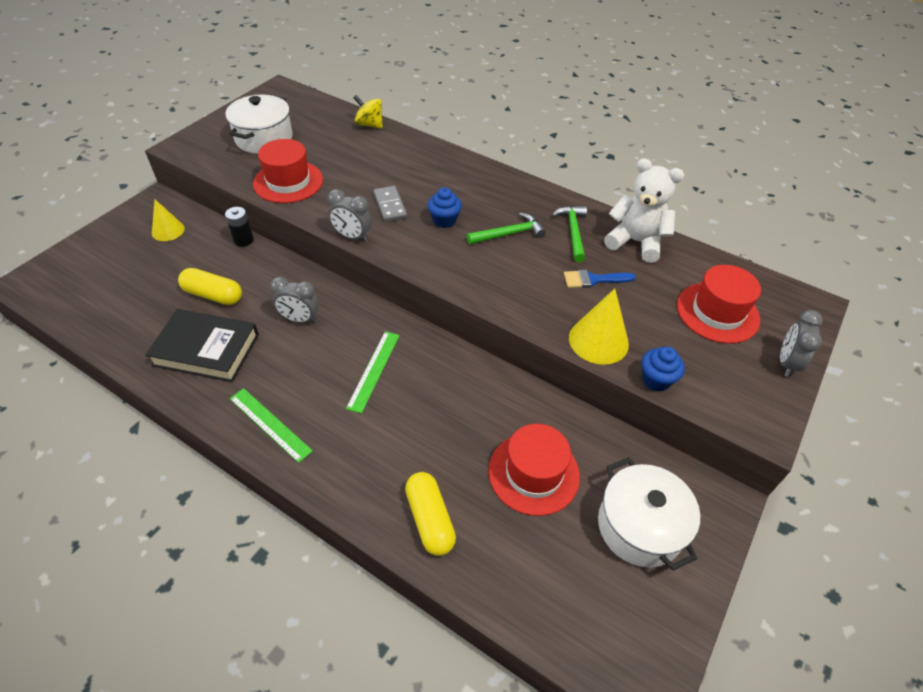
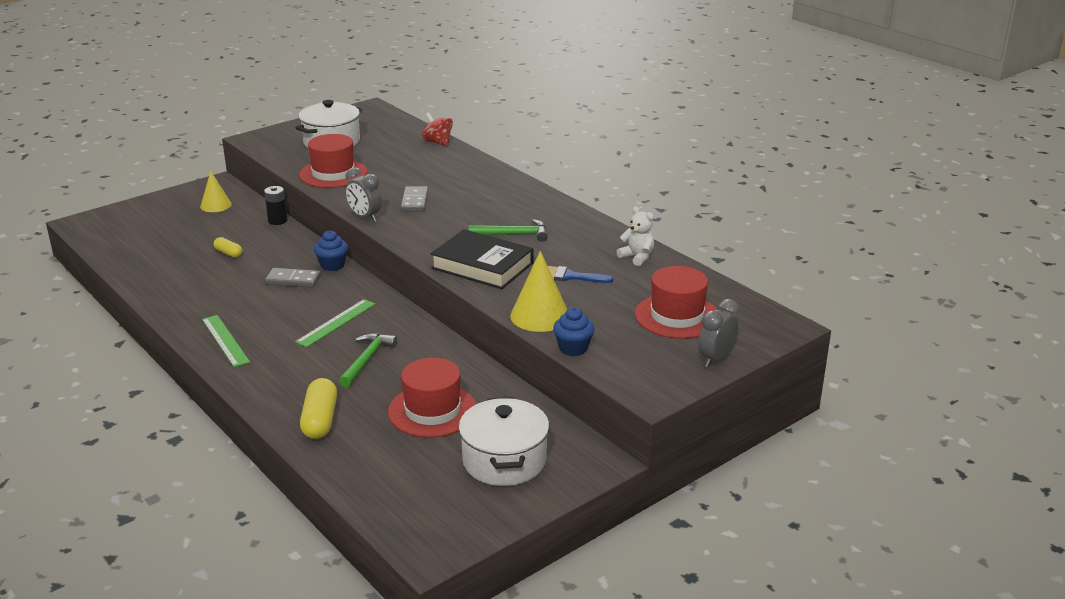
camera: 20 degrees right, 20 degrees down
black book [145,309,259,382] -> black book moved to [430,229,533,289]
yellow capsule [178,268,242,305] -> yellow capsule [214,237,242,258], size x0.57
grey clock [270,277,319,323] -> grey domino [265,268,321,287]
yellow spinning top [354,95,383,129] -> red spinning top [421,112,453,146]
blue cupcake [428,187,462,228] -> blue cupcake moved to [314,230,348,271]
green hammer [552,206,587,262] -> green hammer moved to [339,333,397,387]
white teddy bear [604,158,684,263] -> white teddy bear [616,207,654,267], size x0.57

